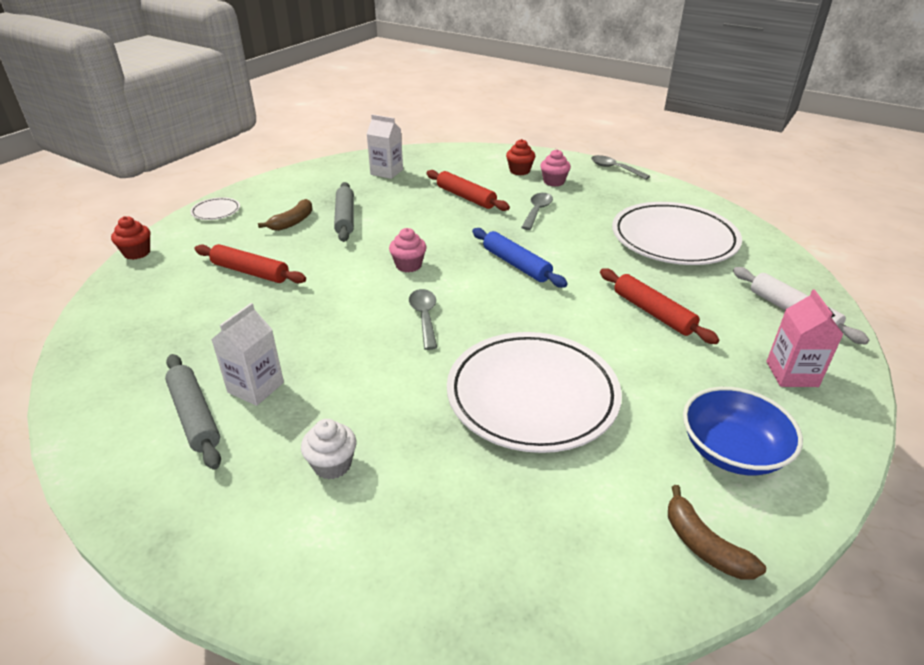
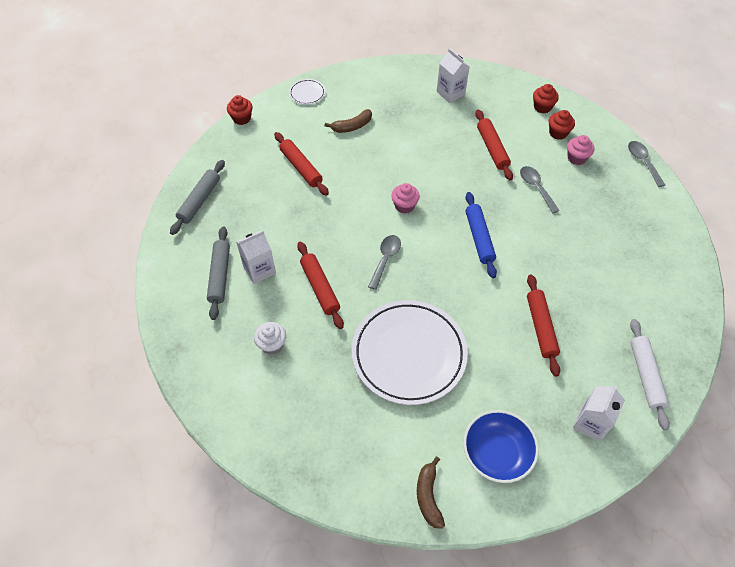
camera: 30 degrees right, 20 degrees up
grey rolling pin [334,182,354,242] -> grey rolling pin moved to [170,160,225,235]
grey spoon [521,193,553,230] -> grey spoon turned 75 degrees counterclockwise [520,166,560,213]
white plate [612,202,742,265] -> none
pink carton [766,289,844,387] -> white carton [573,385,625,442]
none -> red rolling pin [297,242,344,329]
none -> red cupcake [533,84,559,114]

